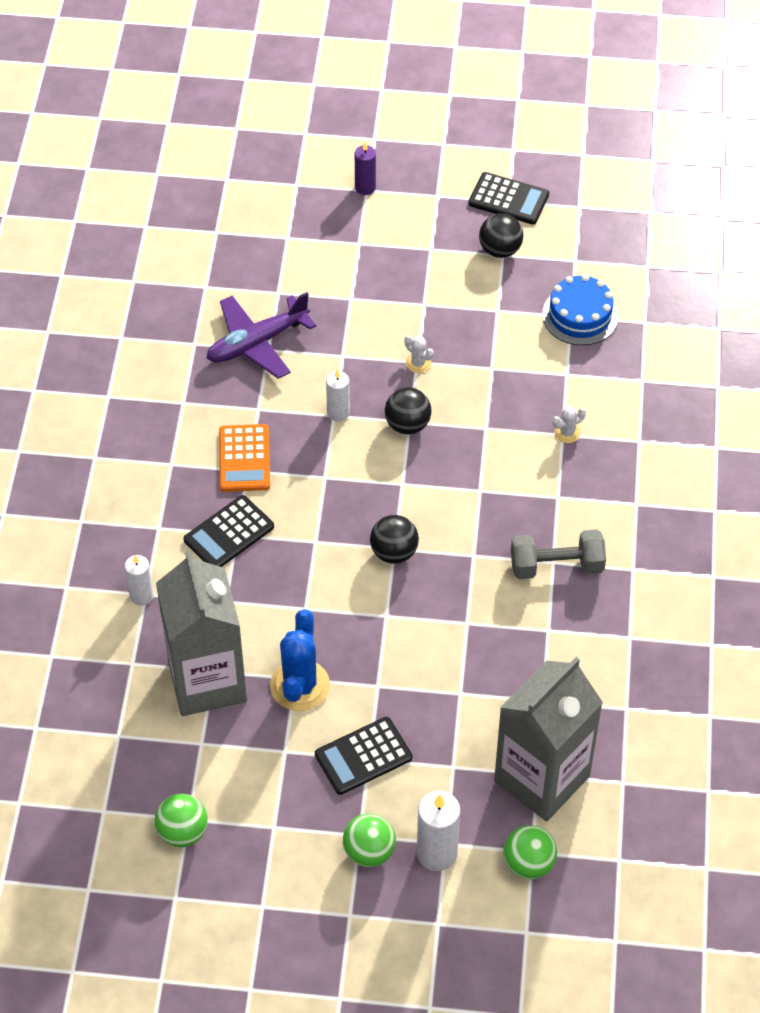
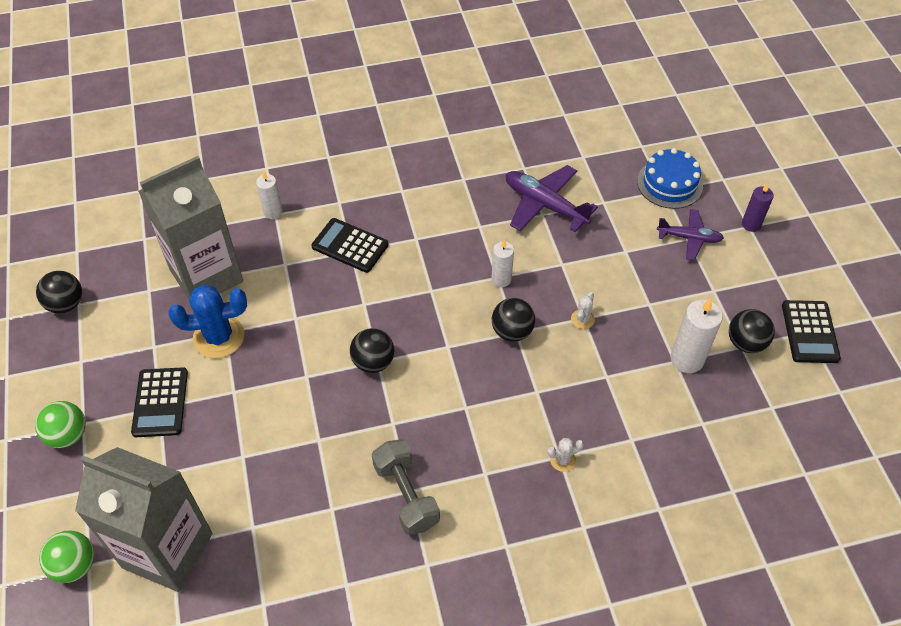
camera: 70 degrees right, 0 degrees up
green ball [155,794,208,847] -> black ball [36,271,82,313]
orange calculator [219,424,270,492] -> none
black calculator [315,717,412,795] -> black calculator turned 135 degrees counterclockwise [131,367,188,437]
white candle [417,791,460,871] -> white candle moved to [670,298,723,373]
blue cake [542,274,618,346] -> blue cake moved to [637,148,703,209]
white cactus [553,406,586,443] -> white cactus turned 60 degrees counterclockwise [547,438,584,472]
none -> purple plane [657,209,724,260]

